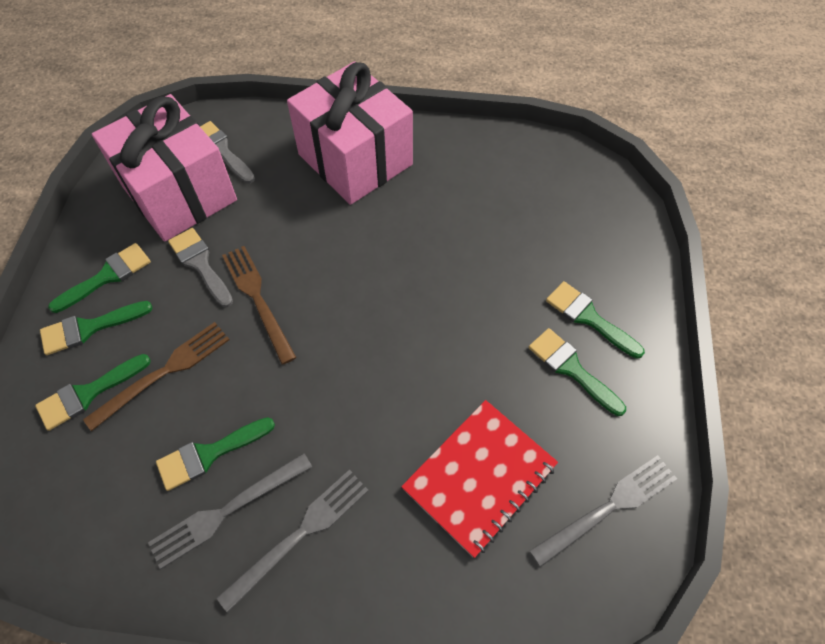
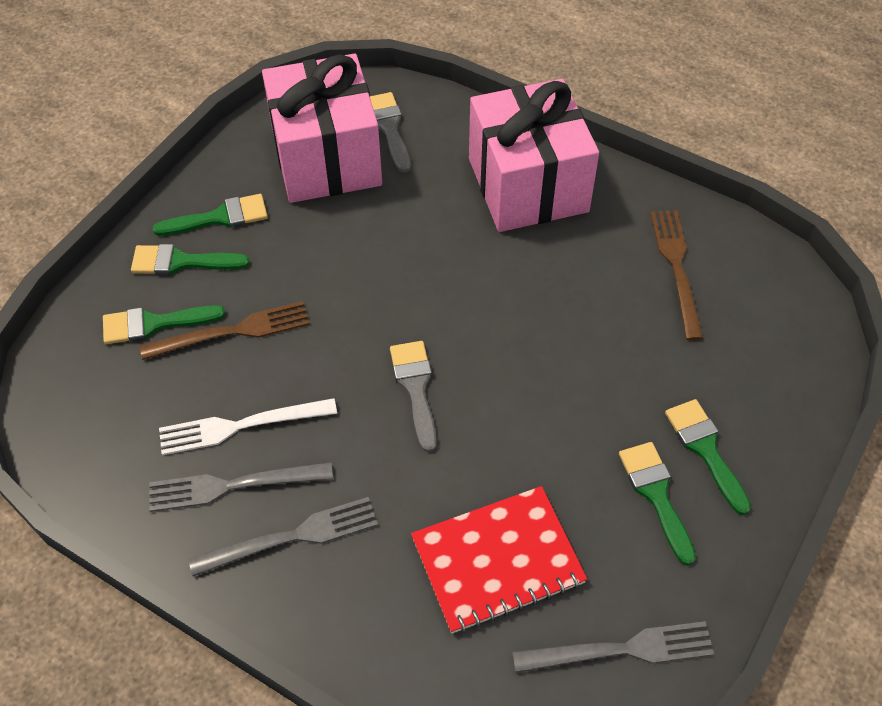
camera: 25 degrees right, 5 degrees down
green brush [156,417,275,491] -> white fork [159,398,337,455]
grey brush [168,228,233,307] -> grey brush moved to [390,341,437,452]
brown fork [222,246,297,365] -> brown fork moved to [650,210,703,340]

